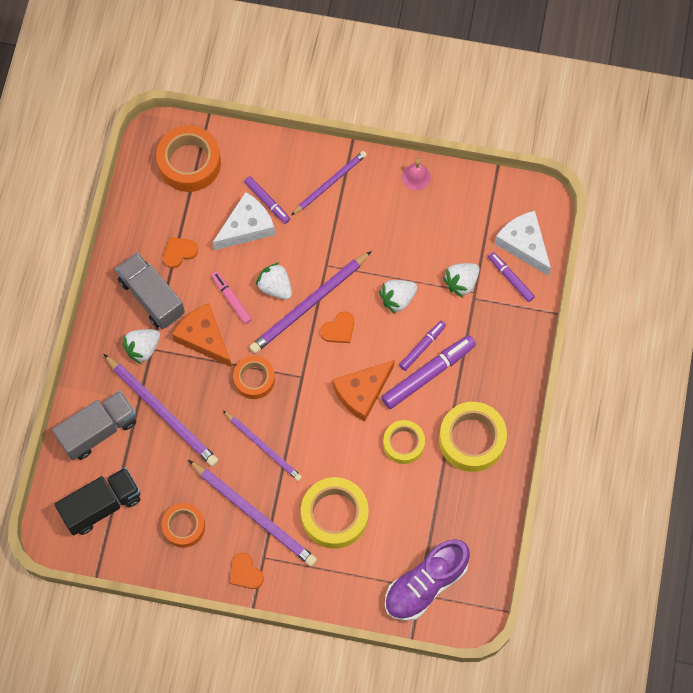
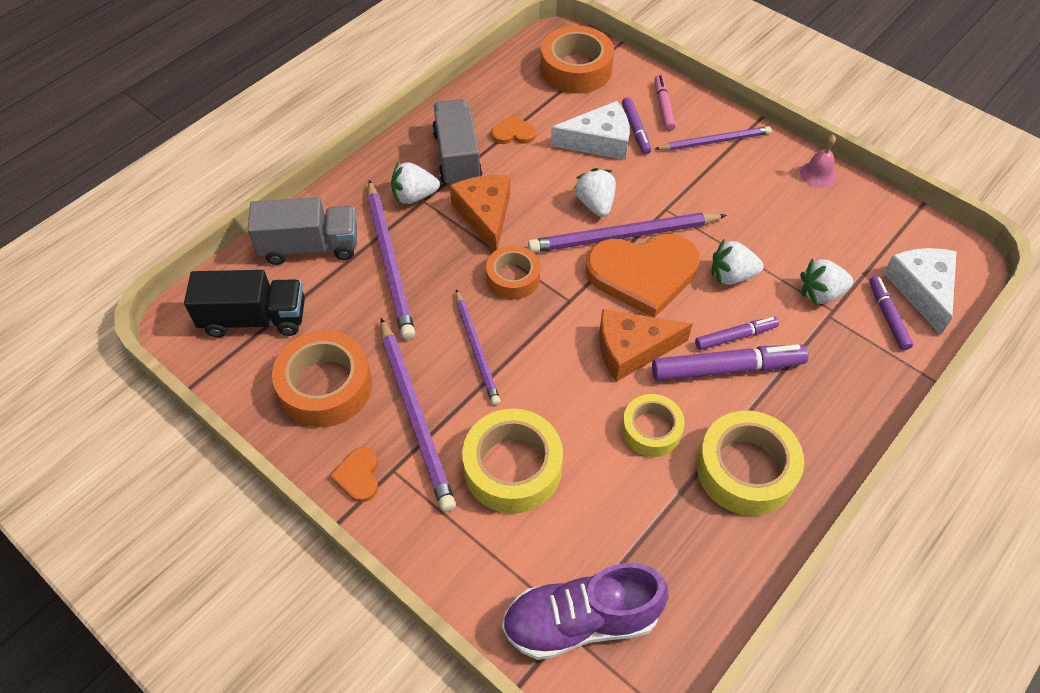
camera: 30 degrees right, 15 degrees down
orange tape [162,503,205,548] -> orange tape [272,331,372,427], size x1.60
pink marker [211,271,252,324] -> pink marker moved to [654,75,676,131]
orange heart [320,312,354,343] -> orange heart [586,233,699,318], size x2.28

